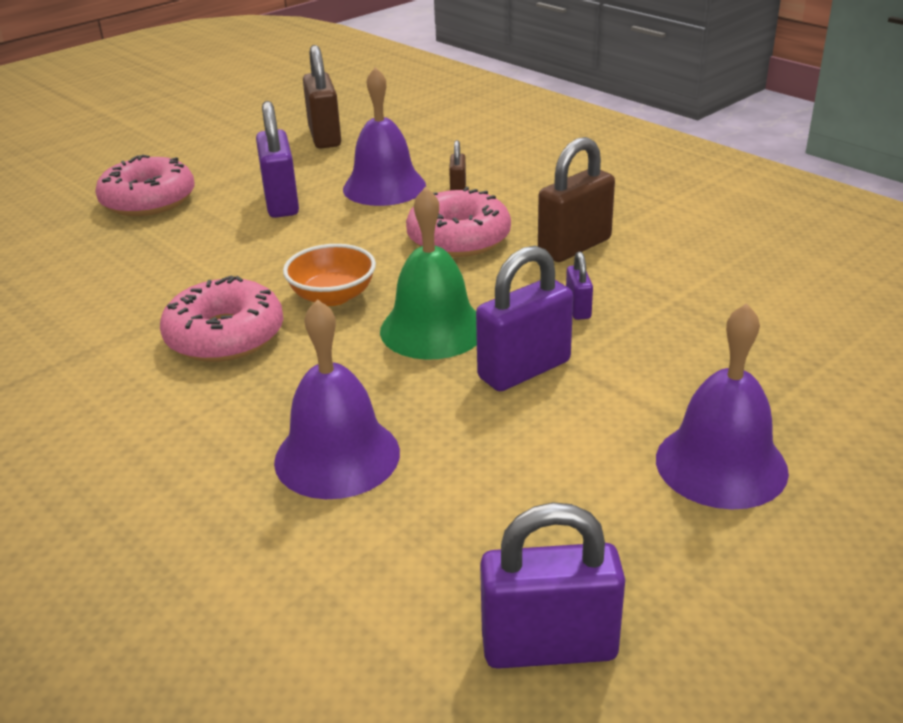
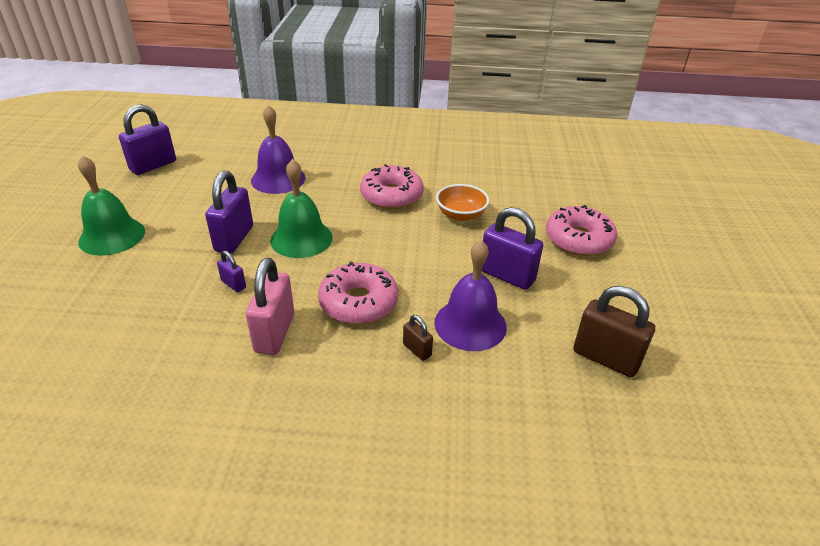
camera: 135 degrees right, 5 degrees up
orange bowl [283,244,376,306] -> orange bowl moved to [436,184,489,221]
brown padlock [538,137,615,262] -> pink padlock [246,258,294,355]
purple bell [656,303,789,510] -> green bell [78,155,145,256]

